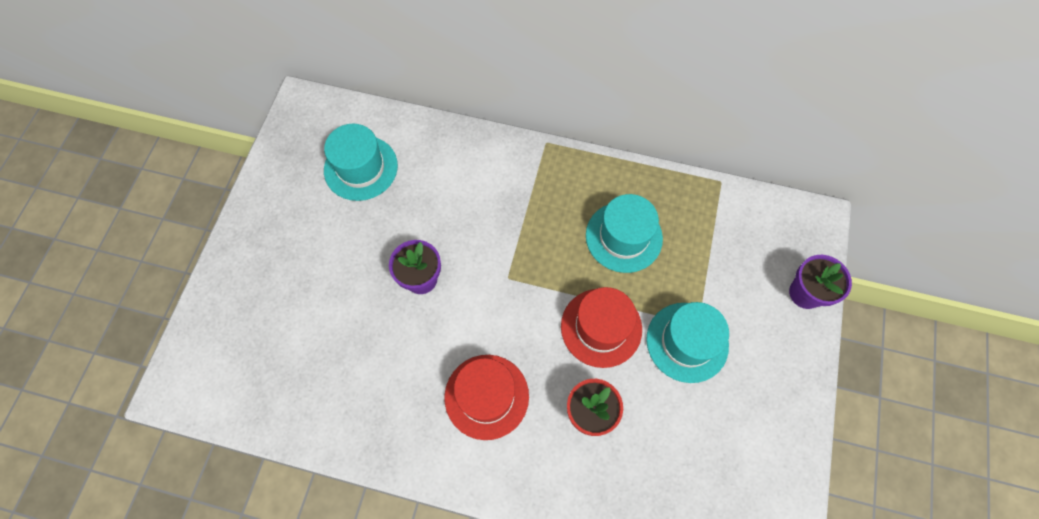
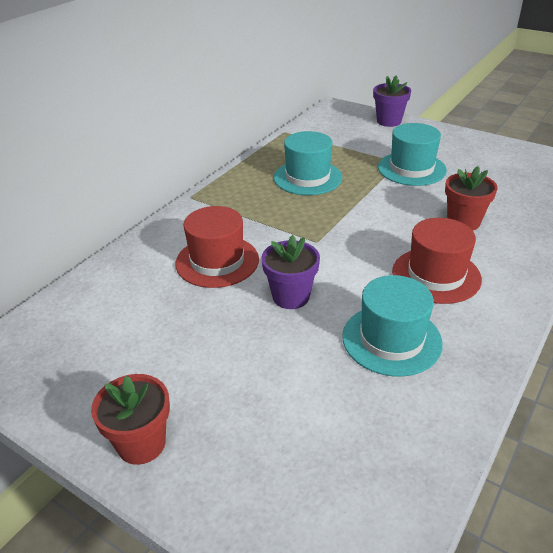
camera: 70 degrees left, 30 degrees down
turquoise hat [324,124,398,201] -> turquoise hat moved to [342,275,443,377]
red hat [561,287,642,368] -> red hat moved to [175,206,259,288]
none -> red flower pot [91,374,170,465]

